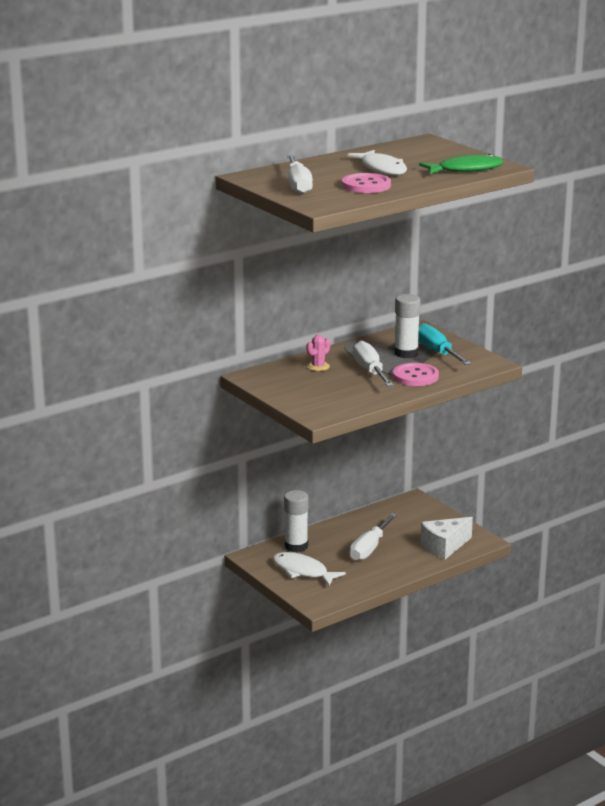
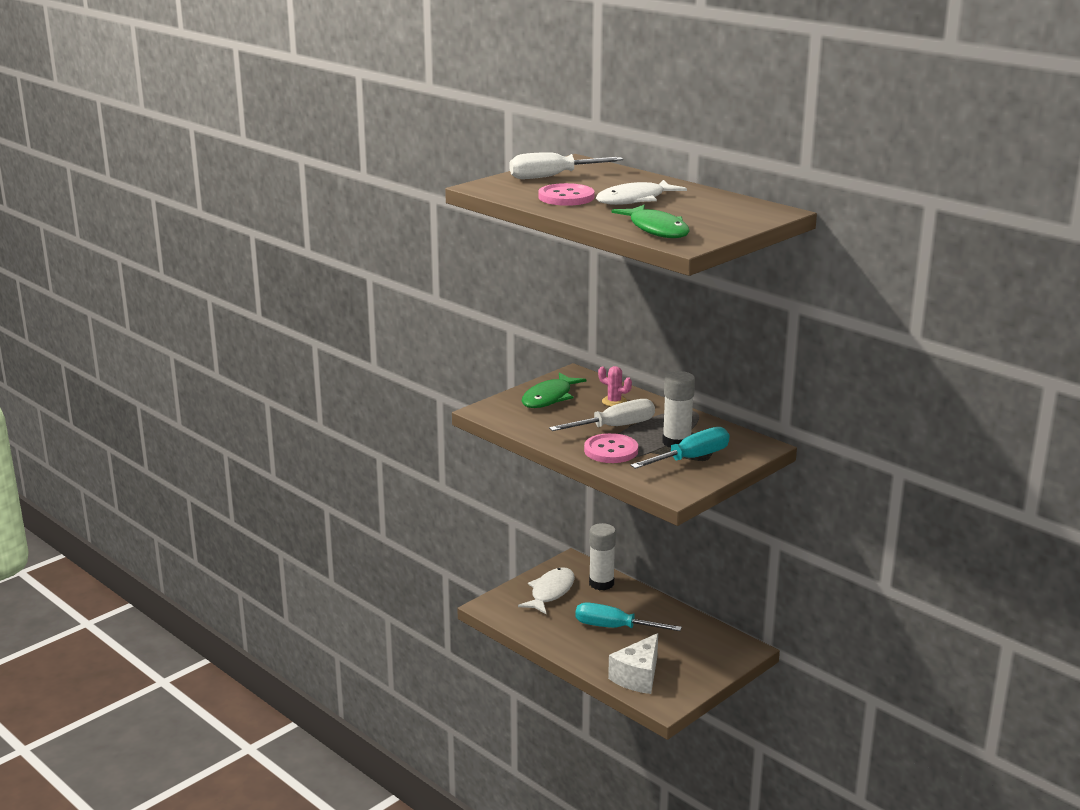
camera: 80 degrees right, 0 degrees up
white screwdriver [350,513,397,561] -> turquoise screwdriver [575,603,682,631]
white cheese [420,517,473,560] -> white cheese turned 105 degrees counterclockwise [608,633,658,694]
none -> green fish [522,372,586,408]

